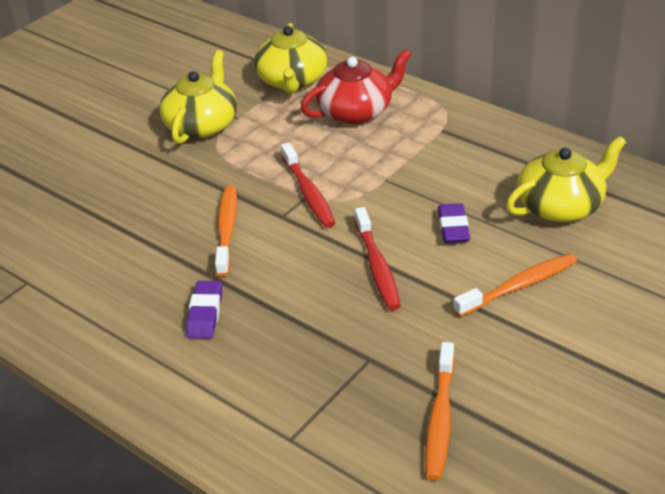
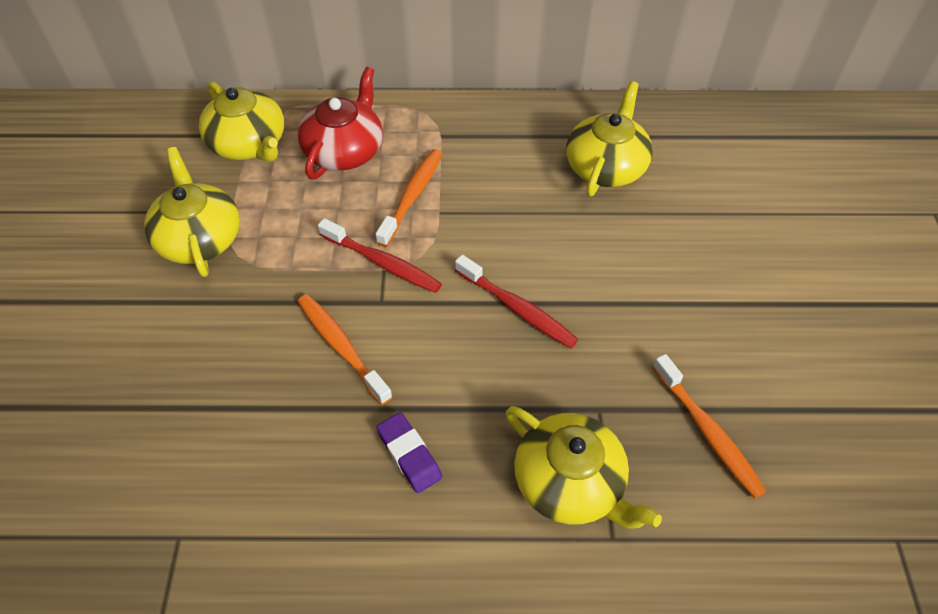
camera: 40 degrees left, 15 degrees up
purple eraser [438,203,470,243] -> none
orange toothbrush [453,254,577,317] -> orange toothbrush moved to [376,149,442,247]
none -> yellow teapot [506,406,662,528]

